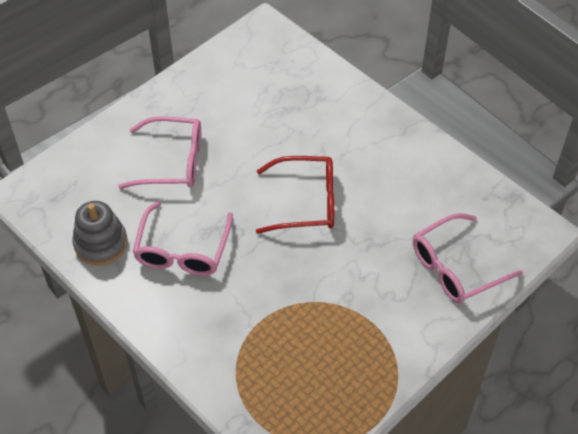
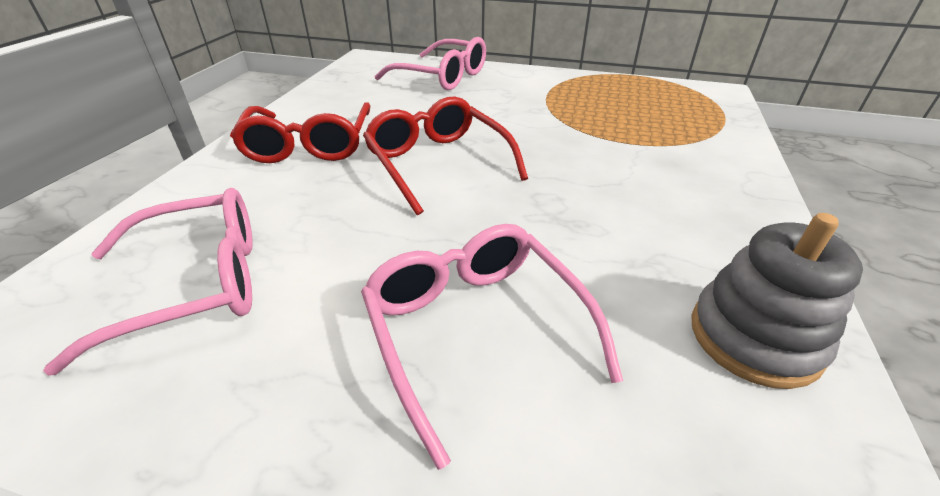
camera: 120 degrees left, 15 degrees down
pink glasses [133,201,233,276] -> pink glasses moved to [43,188,253,376]
none -> red glasses [230,102,370,163]

